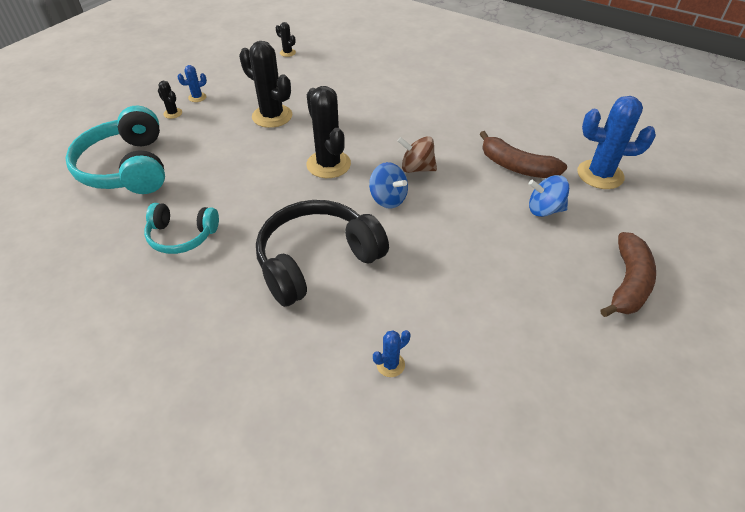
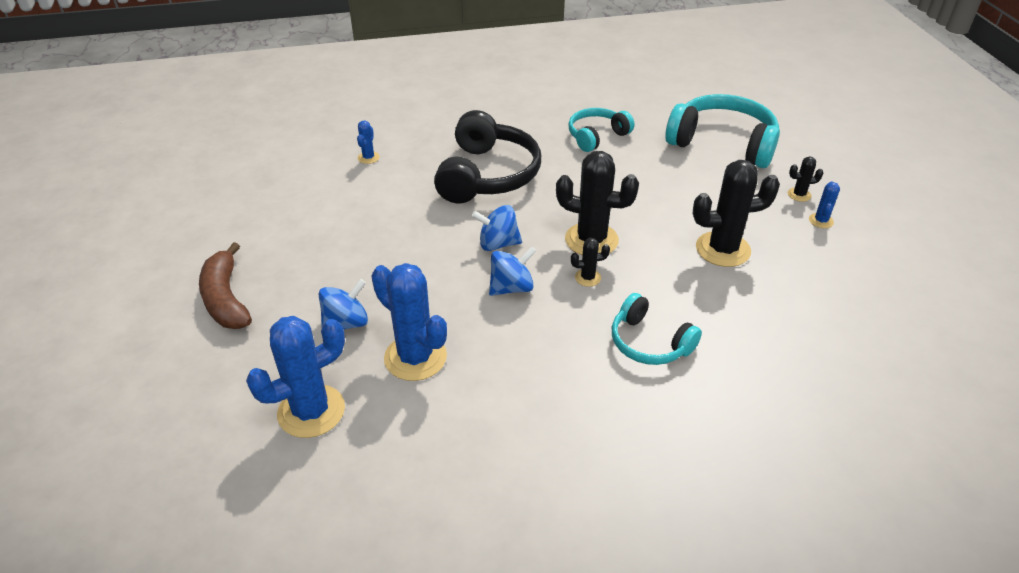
camera: 135 degrees right, 5 degrees down
black cactus [276,22,296,57] -> black cactus moved to [571,238,610,287]
brown spinning top [398,136,437,173] -> blue spinning top [489,246,536,296]
brown banana [480,131,567,178] -> blue cactus [371,263,447,381]
none -> turquoise headphones [612,293,702,365]

